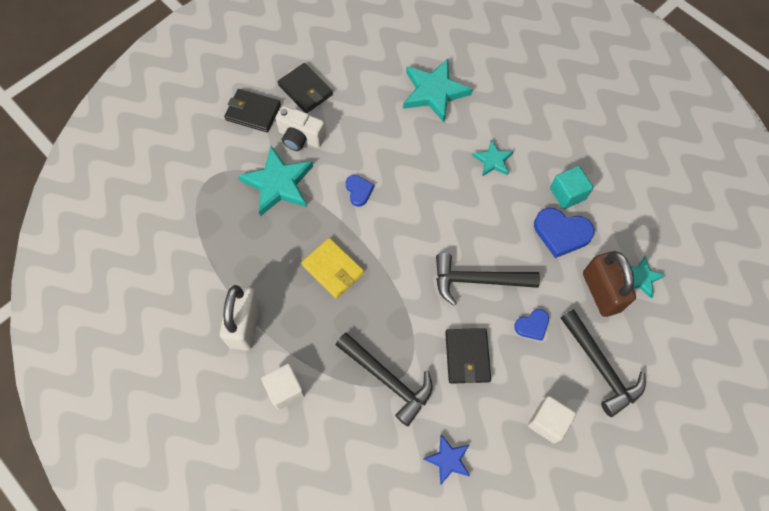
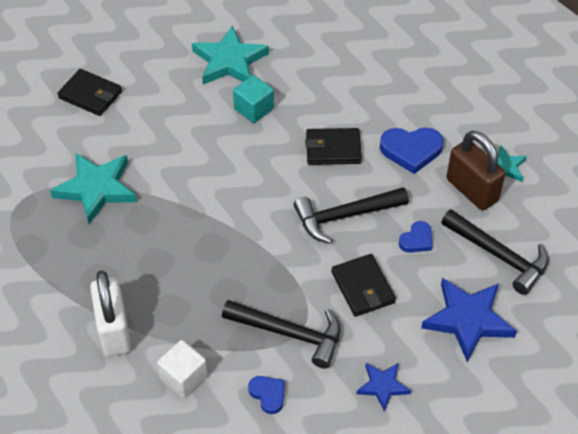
camera: 20 degrees left, 15 degrees down
black wallet [224,89,281,132] -> black wallet moved to [305,128,362,165]
white camera [276,106,326,151] -> none
yellow wallet [301,238,364,298] -> none
blue heart [346,175,374,207] -> blue heart moved to [248,376,285,414]
turquoise star [472,140,514,177] -> none
white cube [528,396,576,443] -> blue star [421,278,517,362]
turquoise cube [550,166,593,209] -> turquoise cube moved to [233,75,274,123]

